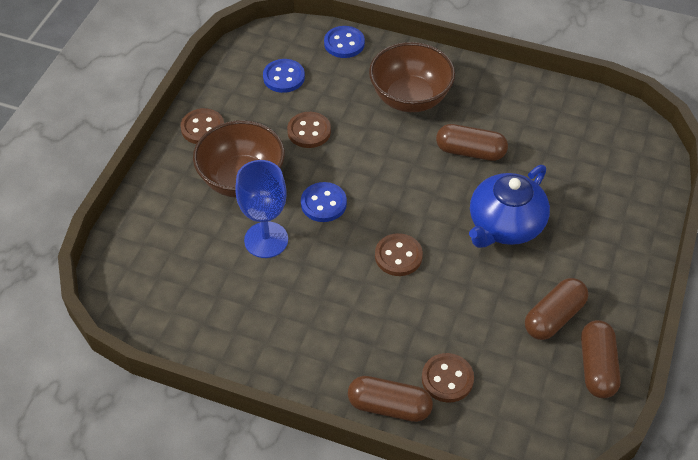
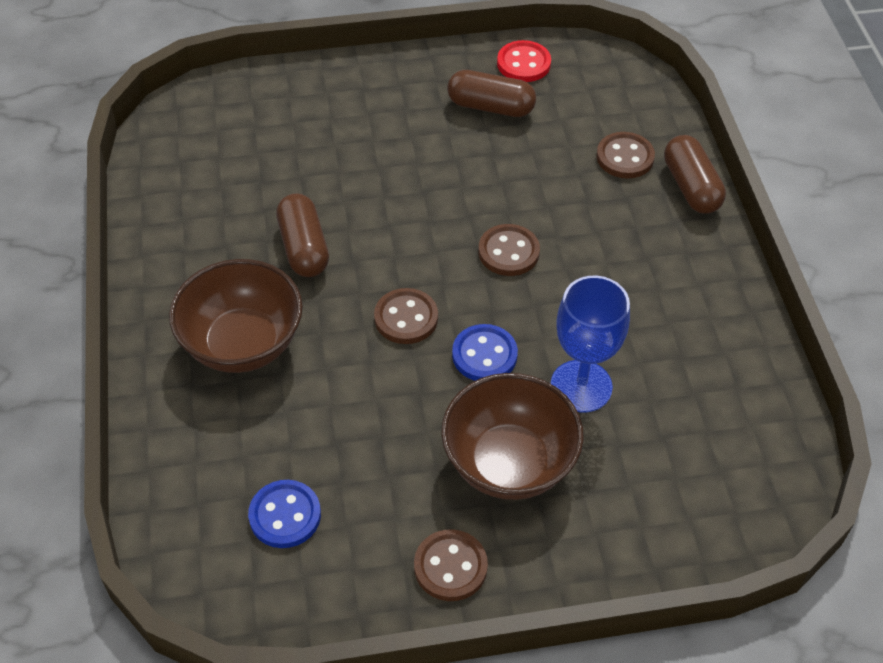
camera: 120 degrees left, 0 degrees up
brown button [287,112,331,148] -> brown button moved to [374,288,438,344]
blue button [324,26,365,58] -> none
blue teapot [469,165,550,248] -> none
brown capsule [581,320,621,398] -> red button [497,40,551,82]

